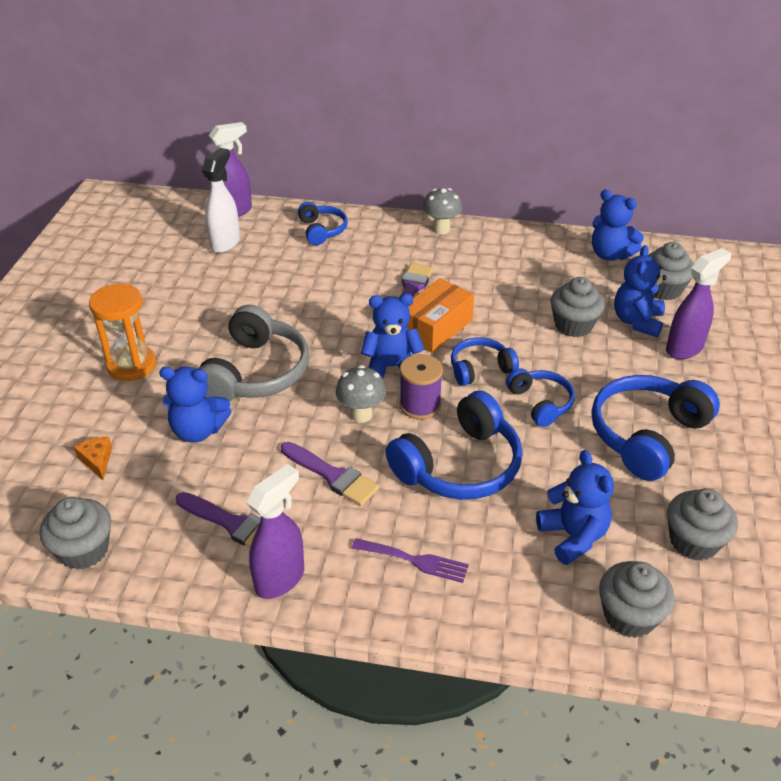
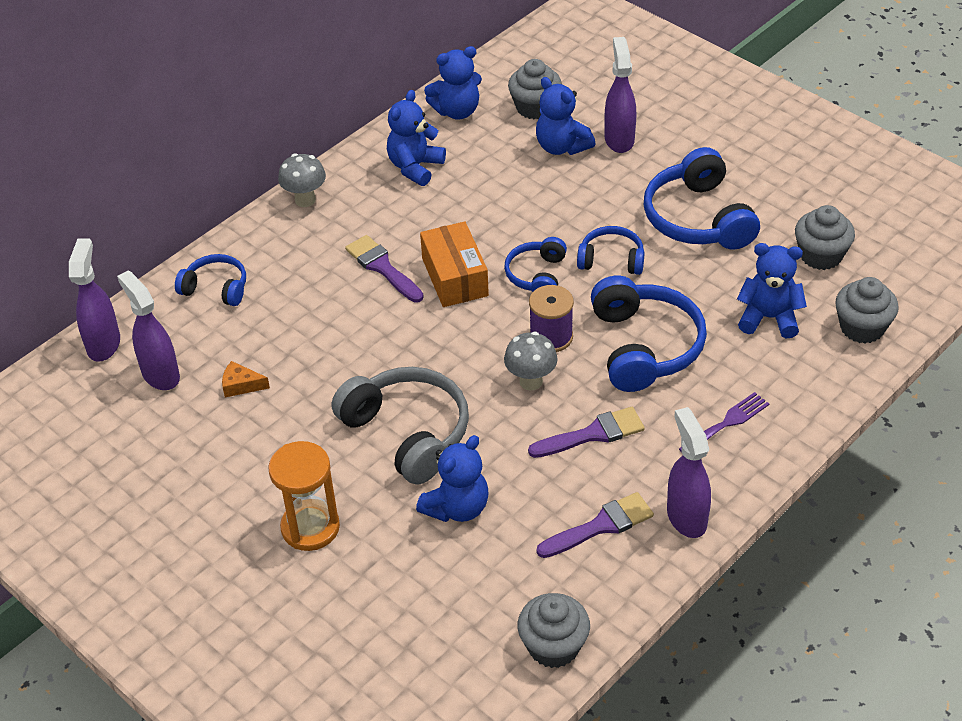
camera: 55 degrees left, 5 degrees up
orange cheese [74,436,112,480] -> orange cheese moved to [222,361,270,397]
white spray bottle [202,148,240,253] -> purple spray bottle [117,271,180,390]
blue teddy bear [361,294,425,378] -> blue teddy bear moved to [387,90,446,186]
grey cupcake [550,277,605,337] -> none

